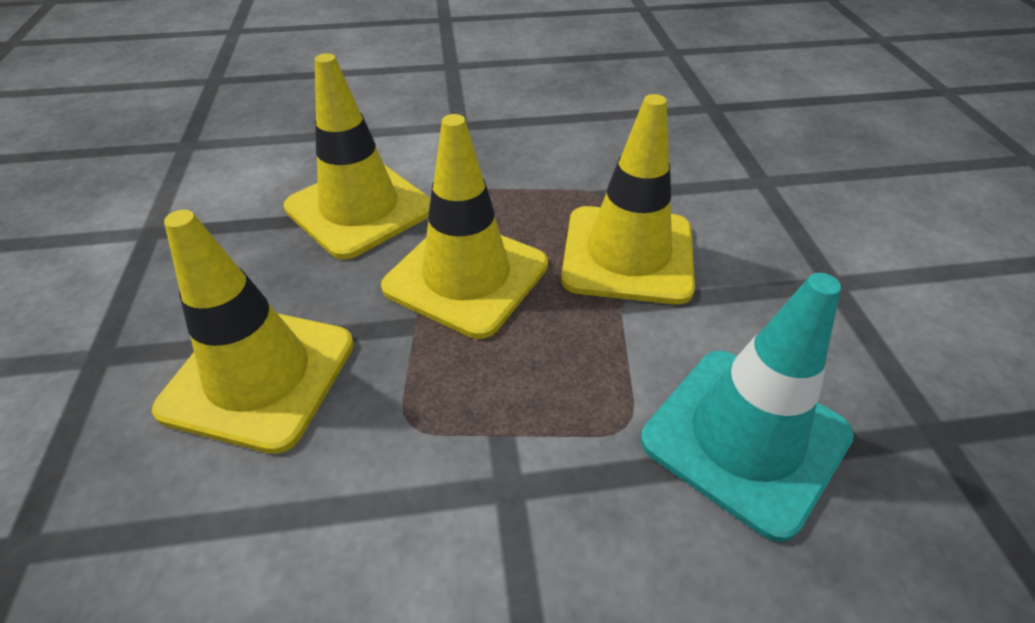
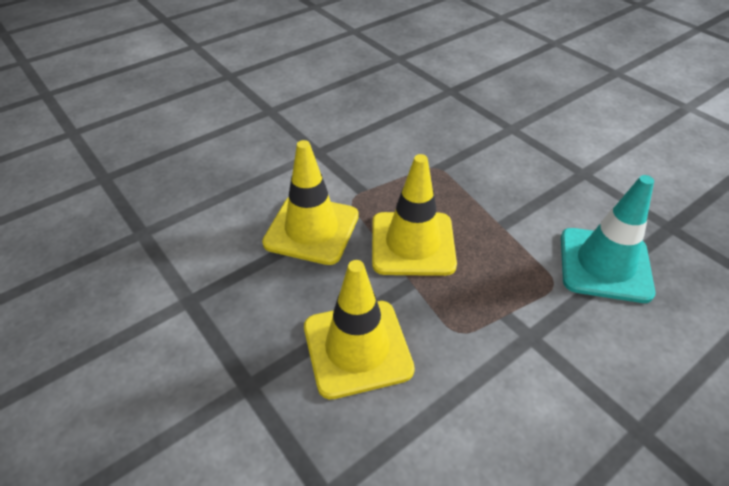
camera: 30 degrees left, 0 degrees up
yellow traffic cone [561,94,695,305] -> none

